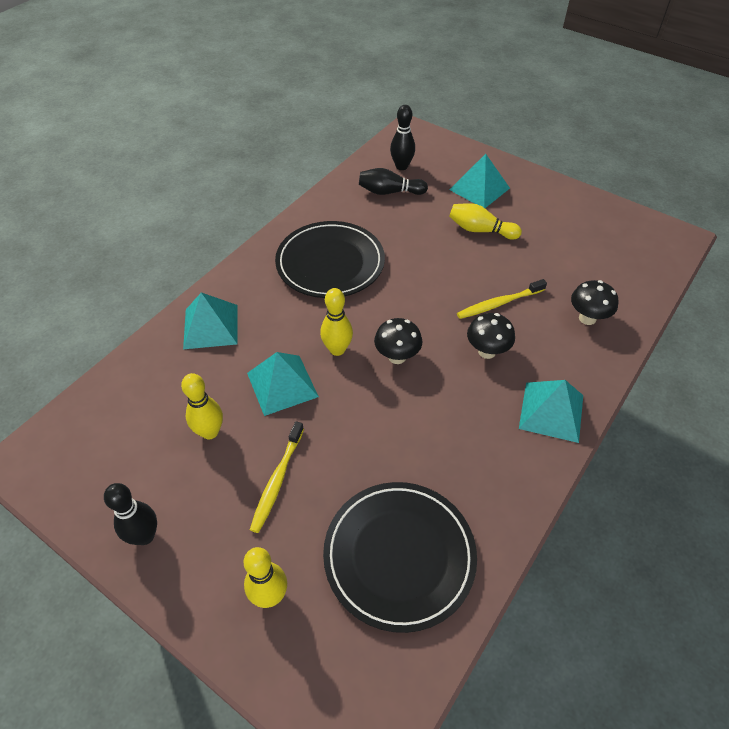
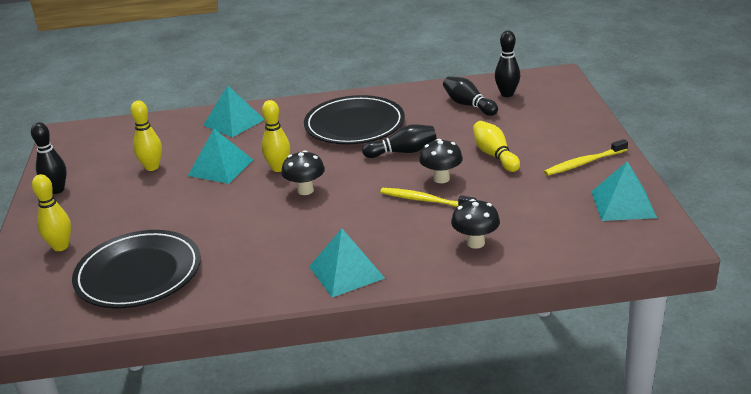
camera: 50 degrees right, 20 degrees down
yellow toothbrush [250,421,304,533] -> yellow toothbrush moved to [544,139,628,176]
turquoise pyramid [449,154,510,208] -> turquoise pyramid moved to [591,161,657,221]
black mushroom [467,313,515,359] -> black mushroom moved to [419,139,463,183]
none -> black bowling pin [362,124,437,158]

